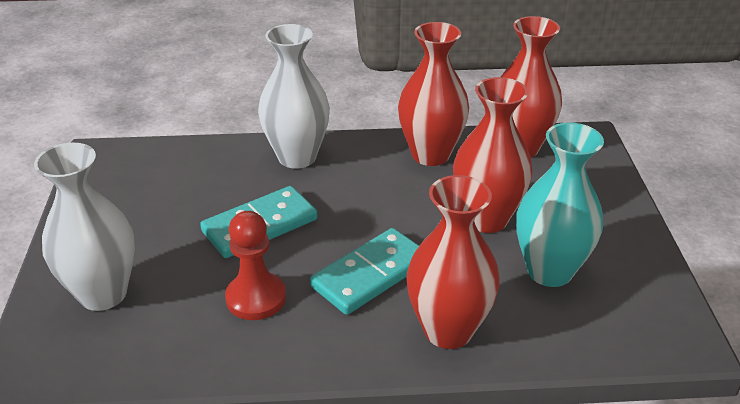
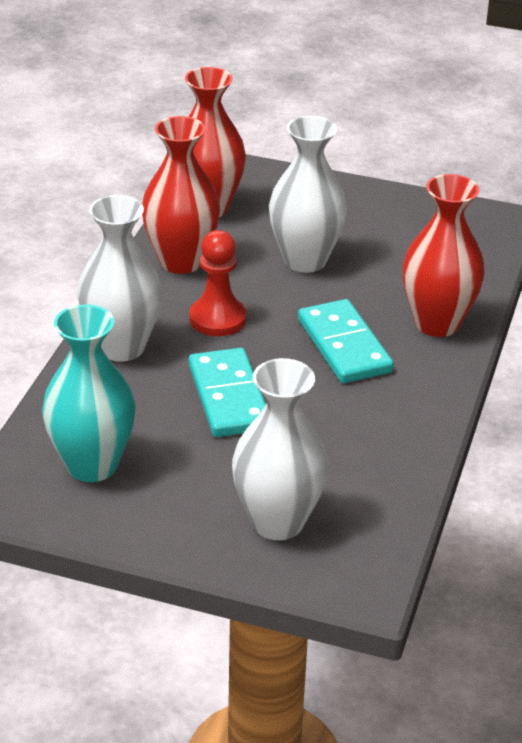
camera: 70 degrees left, 0 degrees up
red pawn [225,211,286,320] -> red pawn moved to [189,230,246,336]
red vase [453,77,533,233] -> white vase [269,116,347,273]
turquoise vase [516,122,604,287] -> turquoise vase moved to [42,304,136,482]

